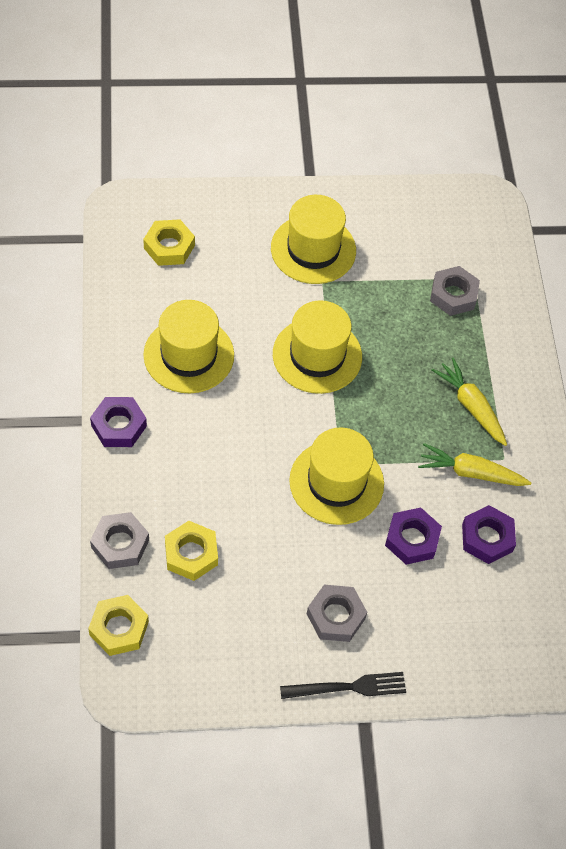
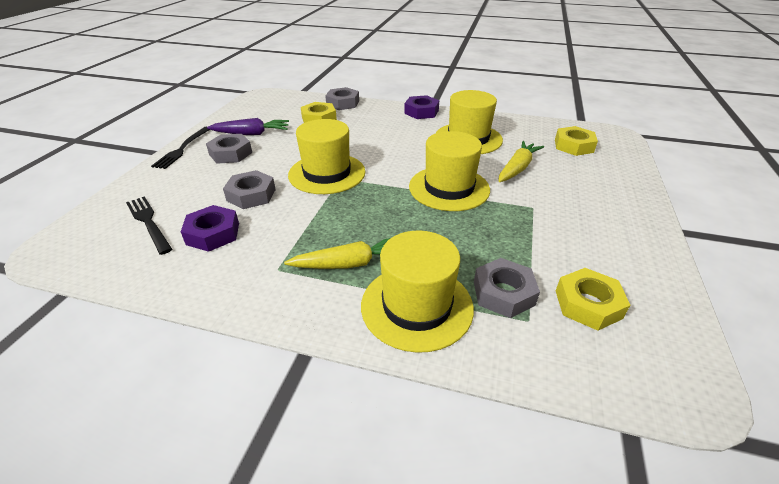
camera: 115 degrees right, 20 degrees down
yellow nut [88,595,149,656] -> yellow nut moved to [556,268,630,331]
yellow hat [271,195,356,284] -> yellow hat moved to [361,231,474,353]
purple nut [385,507,442,565] -> grey nut [223,170,276,209]
yellow carrot [418,443,531,486] -> yellow carrot moved to [498,141,544,182]
none -> black fork [126,196,172,255]
none -> purple carrot [207,118,289,135]

